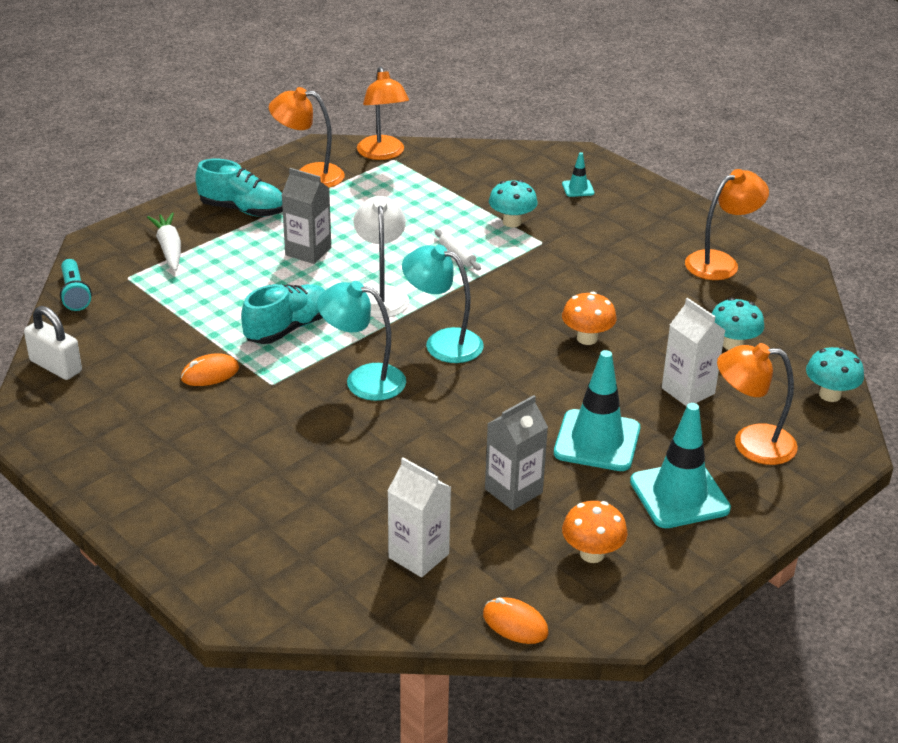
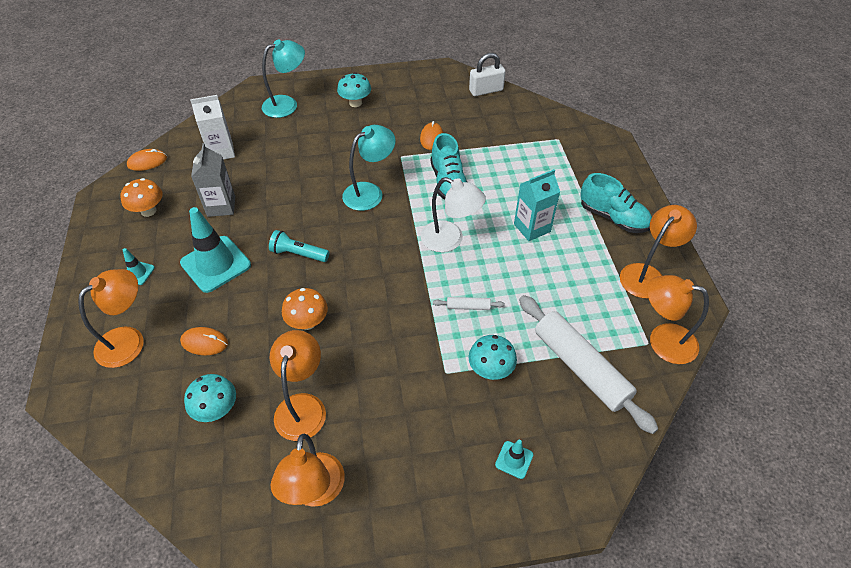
camera: 125 degrees right, 15 degrees up
turquoise flashlight [60,259,92,311] -> turquoise flashlight moved to [269,230,329,262]
white carrot [147,213,181,271] -> none
turquoise shoe [195,159,283,217] -> turquoise shoe turned 105 degrees counterclockwise [580,173,652,233]
grey carton [282,168,331,264] -> turquoise carton [514,169,560,241]
turquoise lamp [402,244,484,363] -> turquoise lamp moved to [262,39,305,118]
turquoise traffic cone [630,403,731,528] -> turquoise traffic cone [123,248,155,285], size x0.46
white carton [662,298,726,407] -> orange mouse [180,327,228,355]
turquoise mushroom [806,347,864,402] -> turquoise mushroom moved to [337,72,371,107]
none -> orange lamp [270,330,326,441]
none -> white rolling pin [519,295,658,434]

